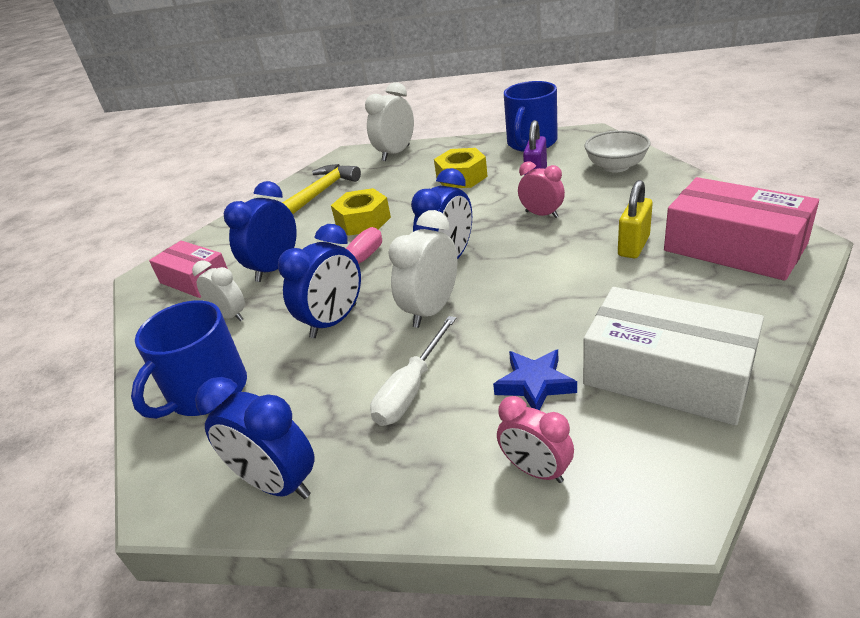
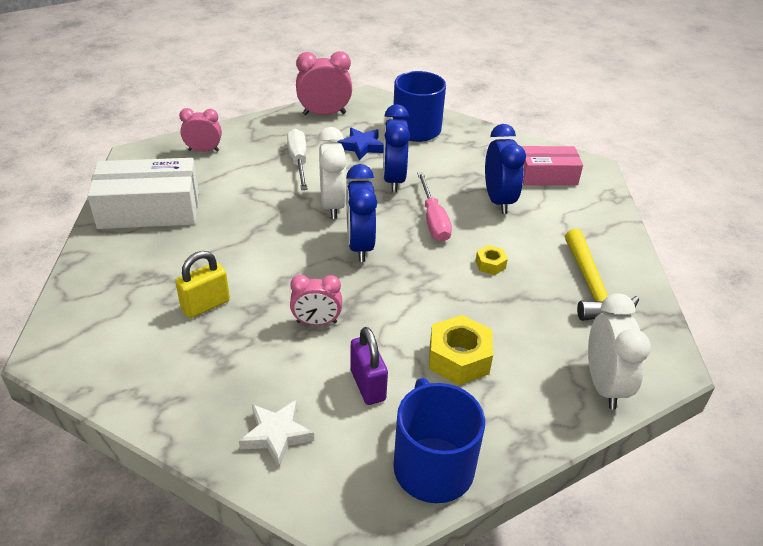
camera: 135 degrees right, 5 degrees up
white clock [192,261,245,321] -> none
blue clock [195,377,314,499] -> pink clock [296,51,352,115]
yellow nut [331,188,391,236] -> yellow nut [476,245,508,275], size x0.52
blue star [493,349,577,410] -> blue star moved to [338,128,384,161]
white bowl [584,130,651,173] -> white star [239,400,314,467]
yellow padlock [618,180,653,258] -> yellow padlock turned 60 degrees clockwise [175,251,230,318]
pink box [664,177,819,281] -> none

